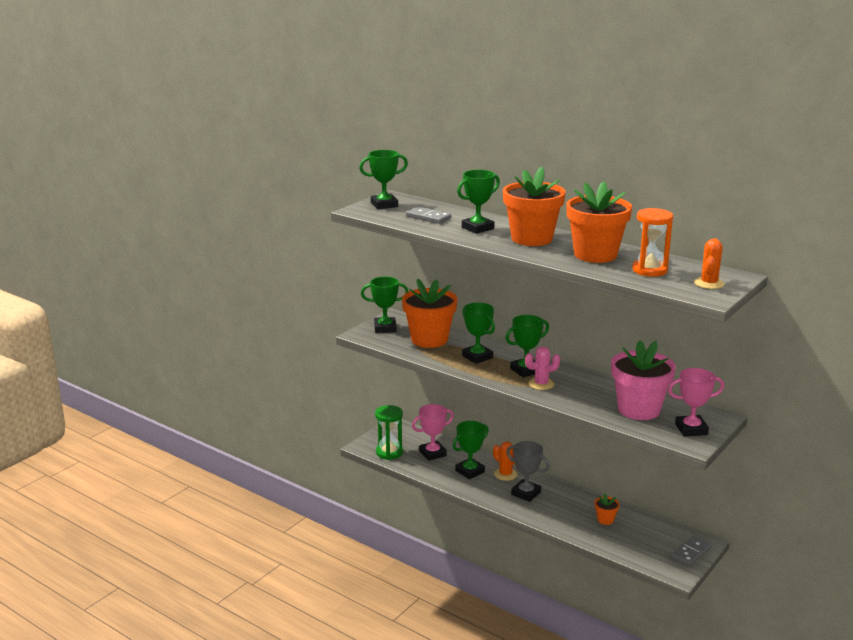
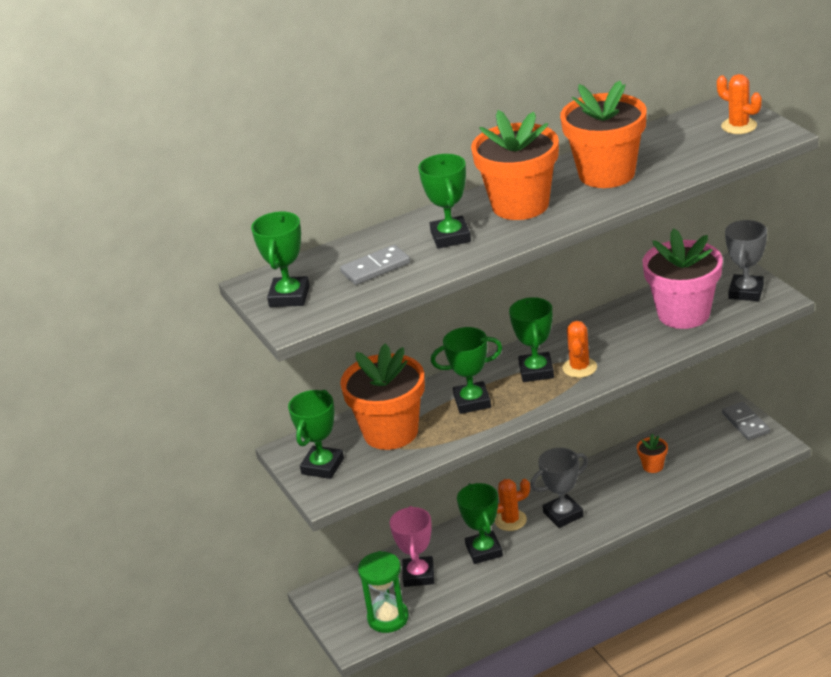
camera: 60 degrees left, 10 degrees up
pink cactus [525,346,560,390] -> orange cactus [562,321,597,378]
orange hourglass [632,208,673,277] -> none
pink trophy [668,368,724,437] -> grey trophy [725,220,767,301]

